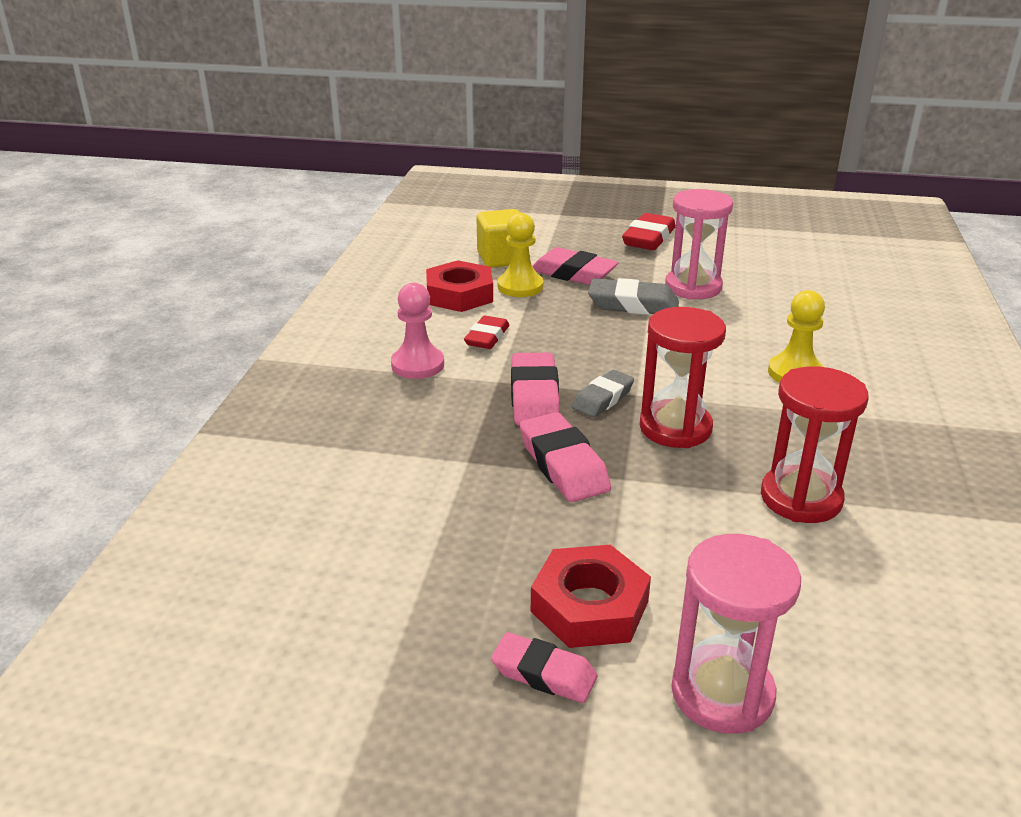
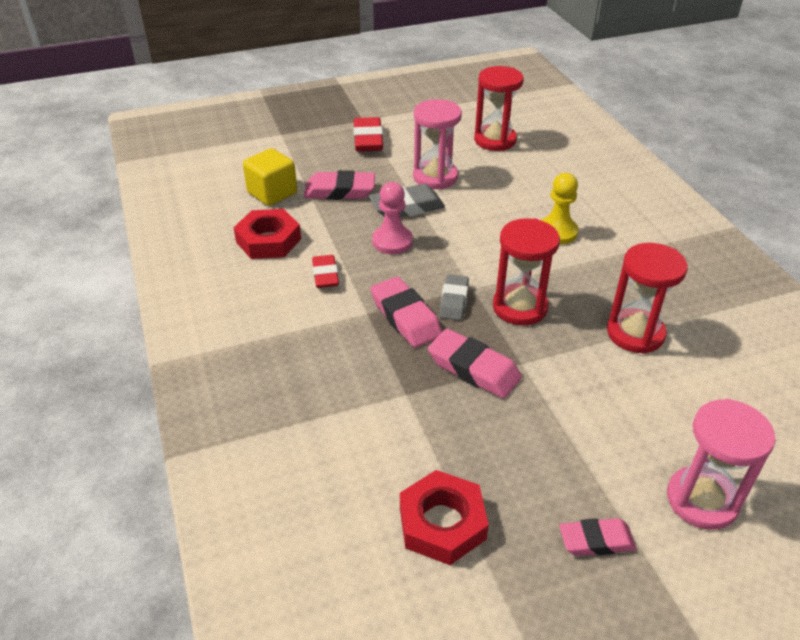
camera: 30 degrees left, 10 degrees up
pink pawn [391,283,444,379] -> pink pawn moved to [372,182,413,254]
yellow pawn [498,213,543,297] -> none
red nut [531,545,651,648] -> red nut moved to [400,470,489,565]
none -> red hourglass [474,66,524,151]

